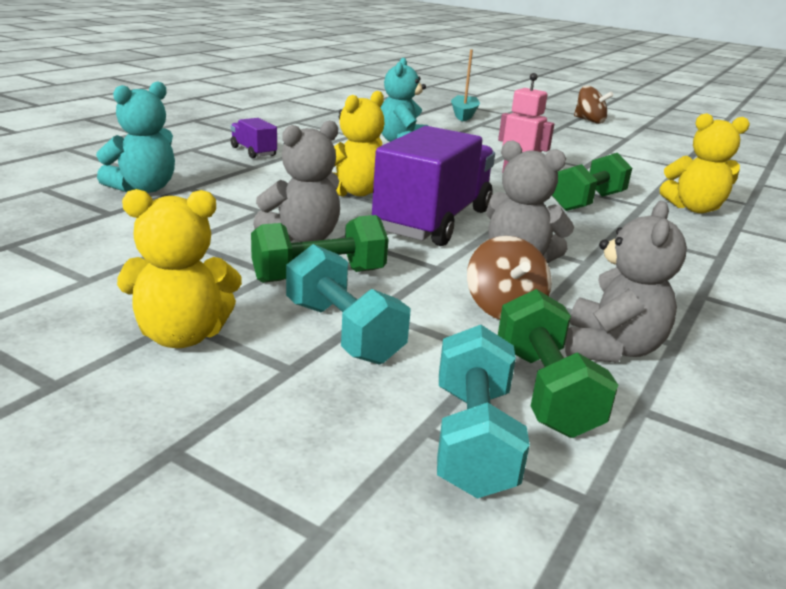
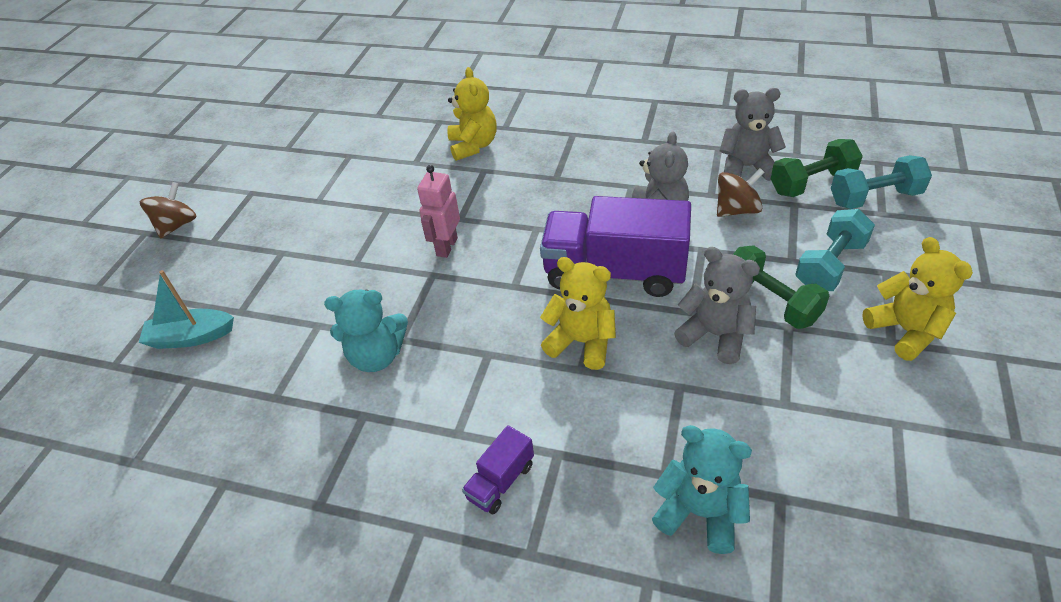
camera: 100 degrees left, 20 degrees up
green dumbbell [552,153,632,211] -> none

